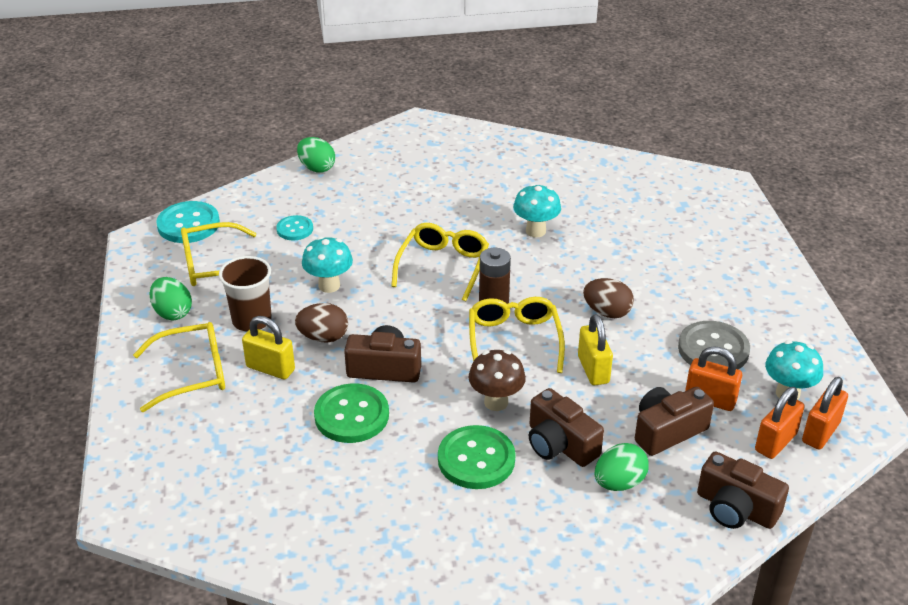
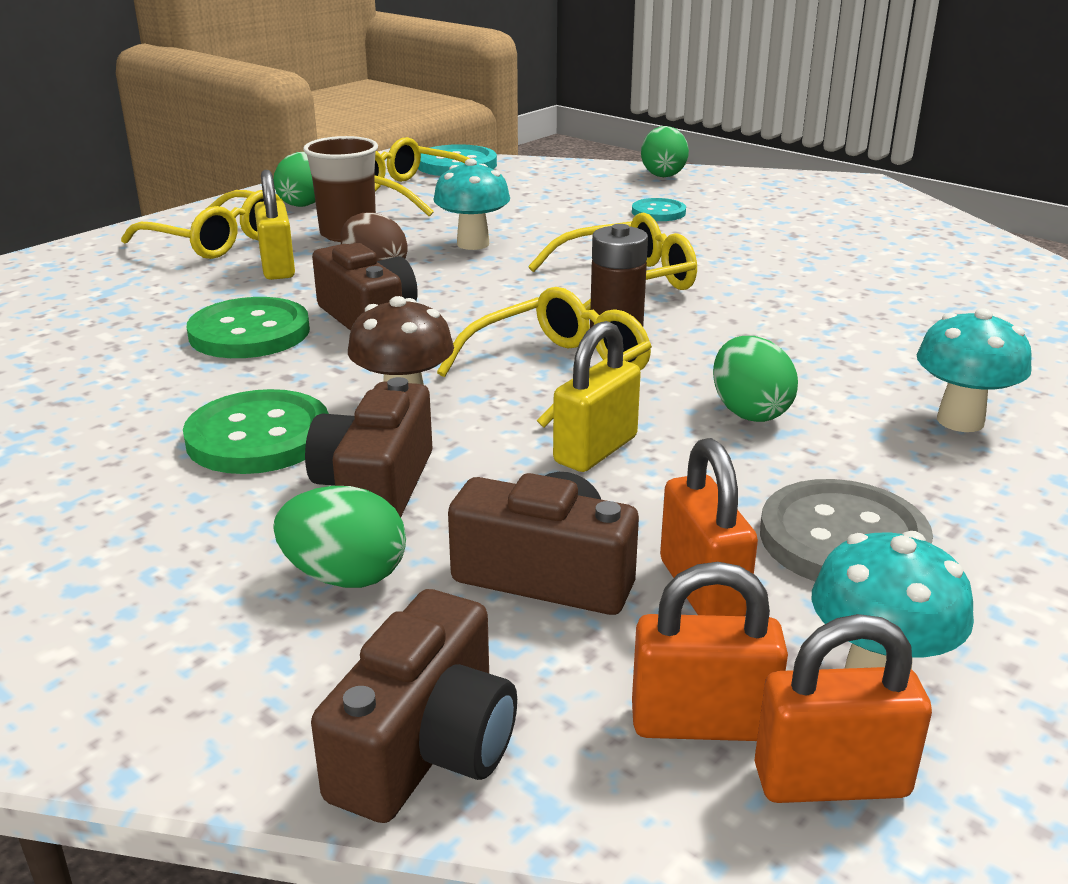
camera: 50 degrees right, 10 degrees down
turquoise button [276,215,313,240] -> turquoise button moved to [632,198,686,221]
turquoise mushroom [513,184,561,237] -> turquoise mushroom moved to [917,308,1032,432]
brown egg [583,278,634,318] -> green egg [713,336,798,422]
brown camera [697,452,789,529] -> brown camera turned 150 degrees counterclockwise [311,589,517,823]

